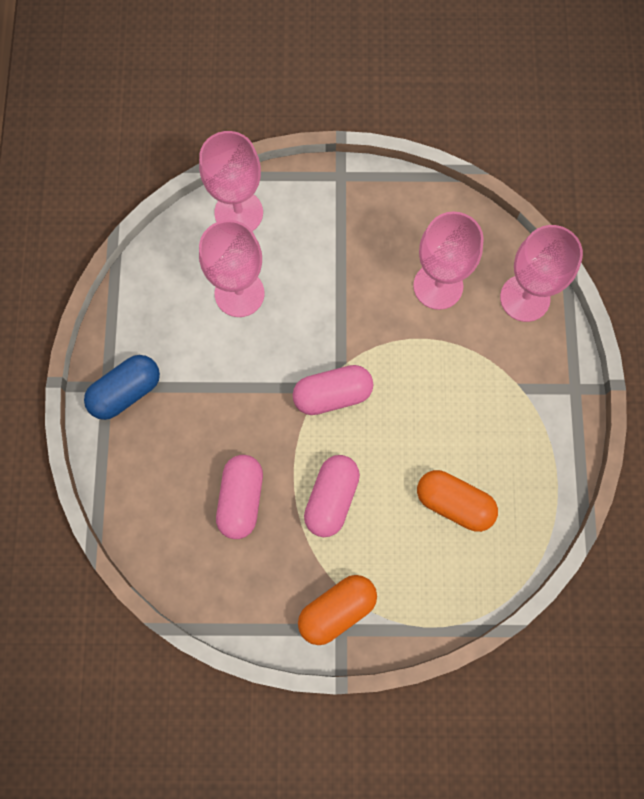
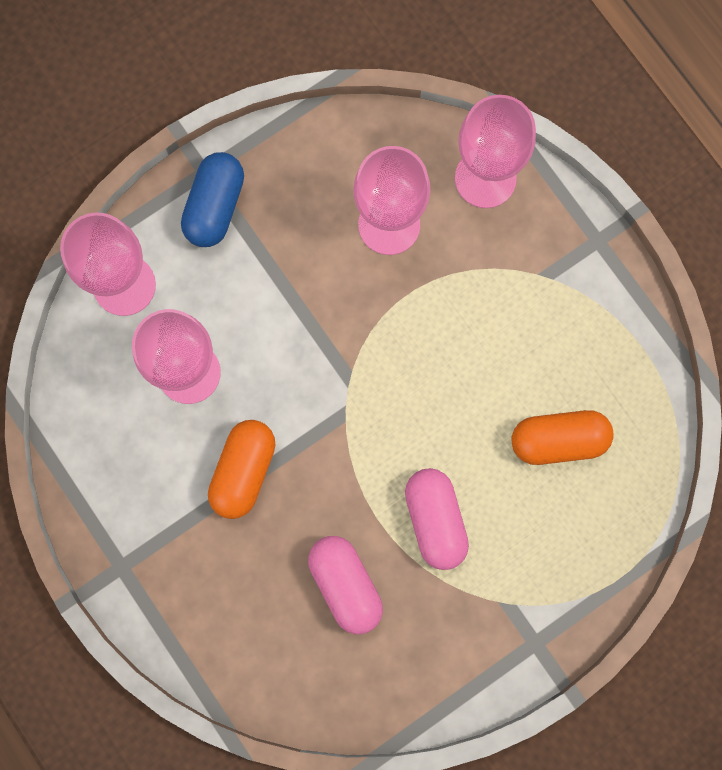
camera: 35 degrees left, 5 degrees up
blue capsule [84,355,160,420] -> blue capsule moved to [181,152,244,247]
pink capsule [293,365,373,415] -> none
orange capsule [298,575,377,645] -> orange capsule moved to [208,420,276,519]

